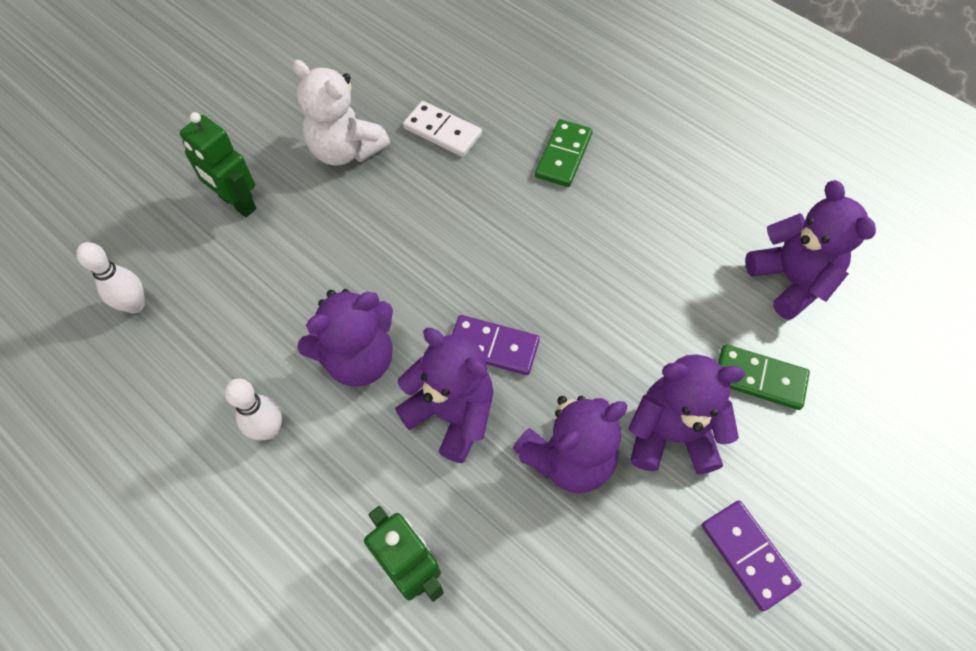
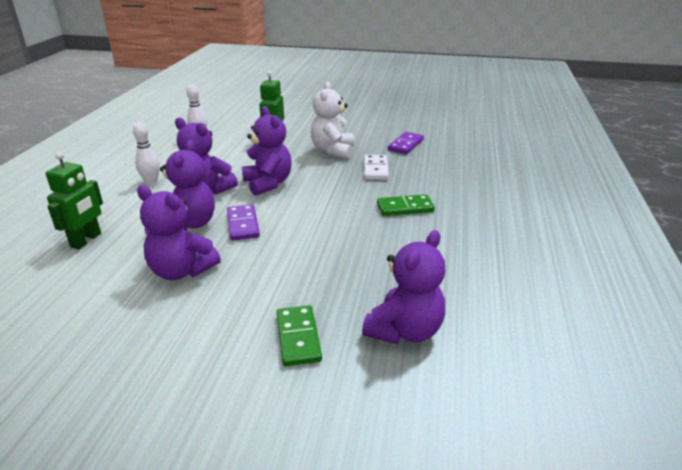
camera: 60 degrees right, 30 degrees down
purple teddy bear [628,354,745,474] -> purple teddy bear moved to [242,107,292,196]
purple domino [701,500,802,611] -> purple domino moved to [388,132,424,154]

